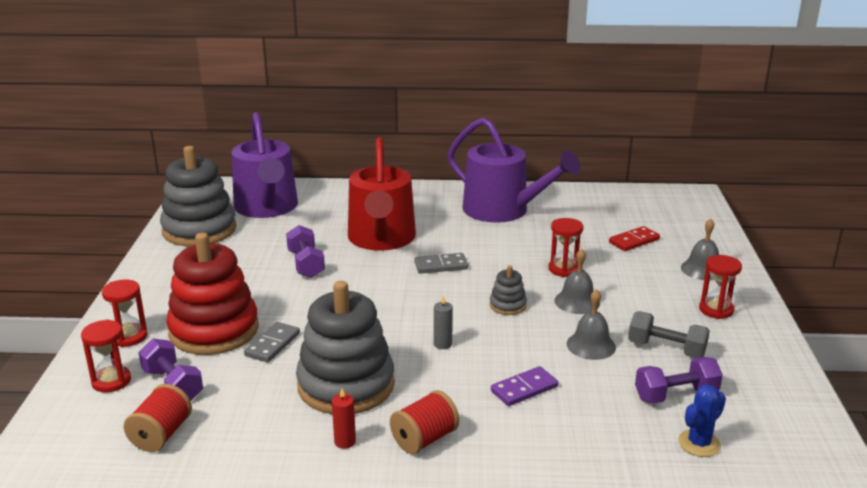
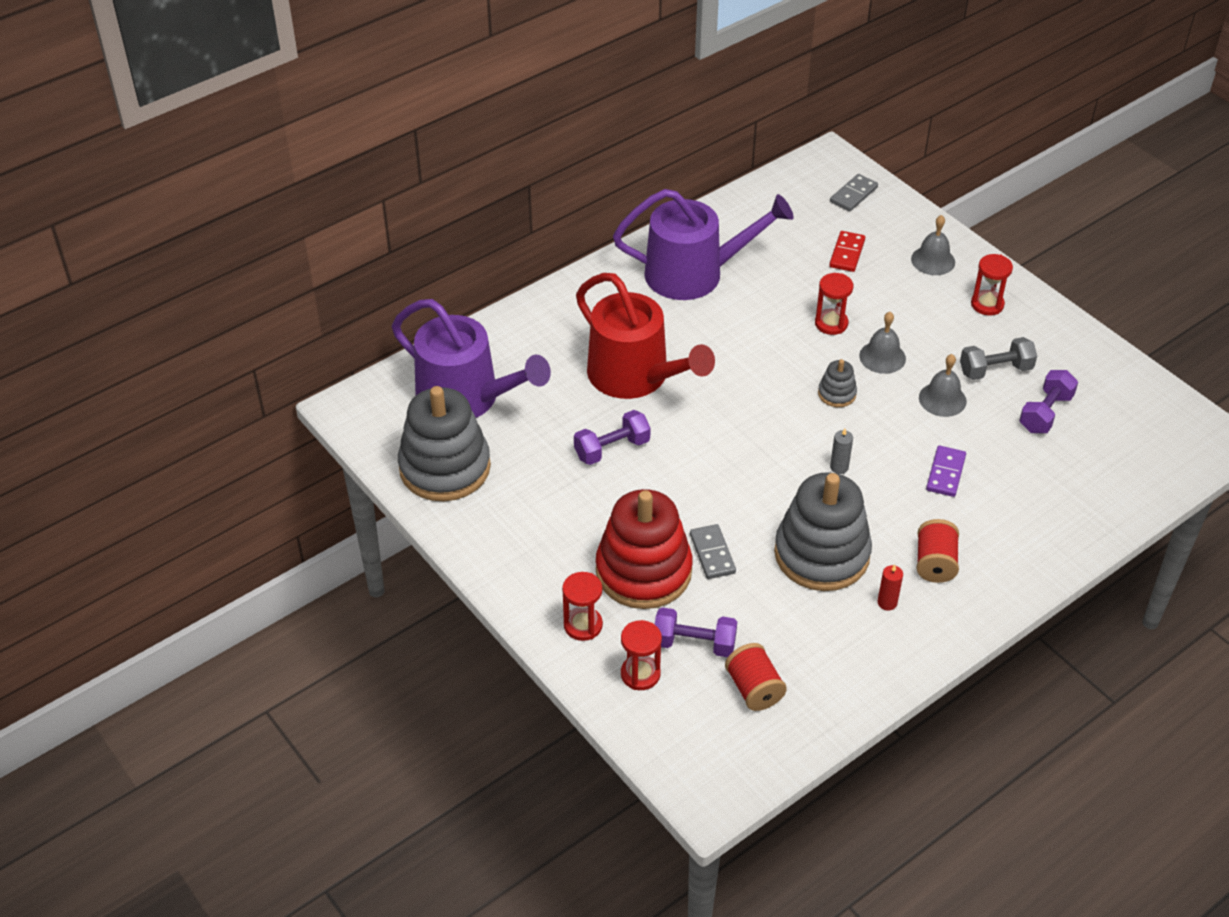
camera: 40 degrees left, 20 degrees up
purple dumbbell [286,225,325,278] -> purple dumbbell turned 60 degrees counterclockwise [574,410,651,465]
grey domino [414,253,468,274] -> grey domino moved to [830,174,878,212]
blue cactus [678,385,726,457] -> none

